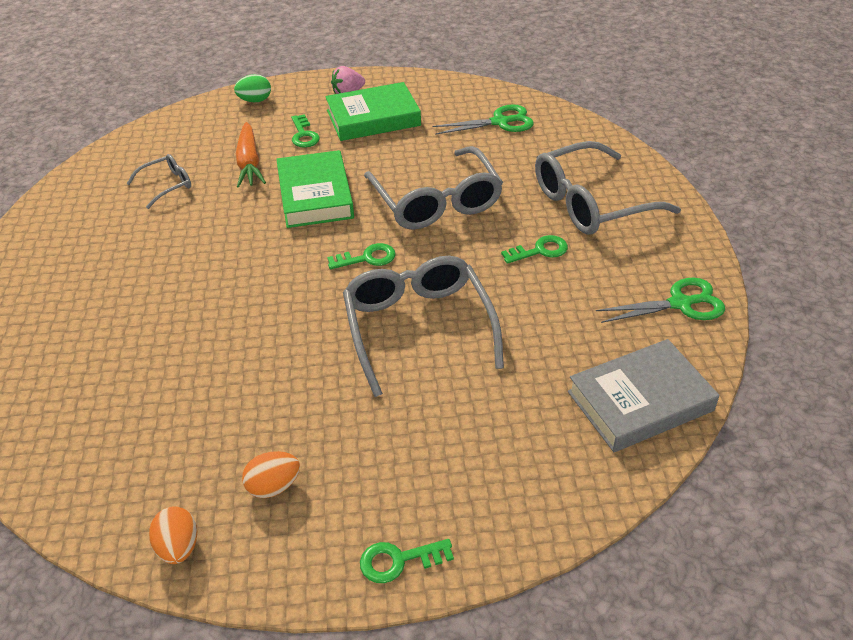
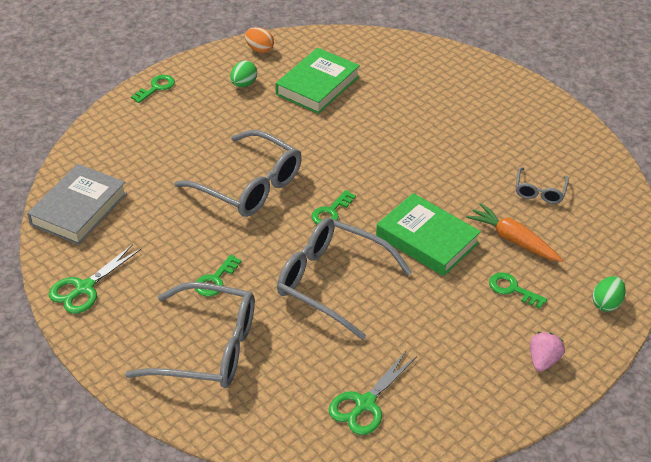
camera: 140 degrees right, 0 degrees up
orange egg [242,451,300,498] -> green egg [230,61,257,87]
green book [325,82,421,141] -> green book moved to [275,48,360,114]
grey glasses [535,141,681,235] -> grey glasses turned 75 degrees clockwise [125,282,255,388]

